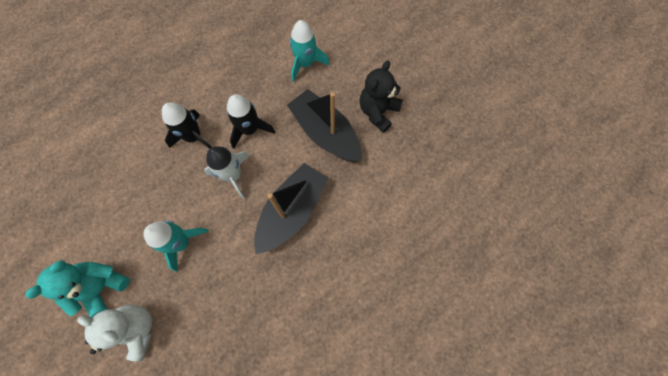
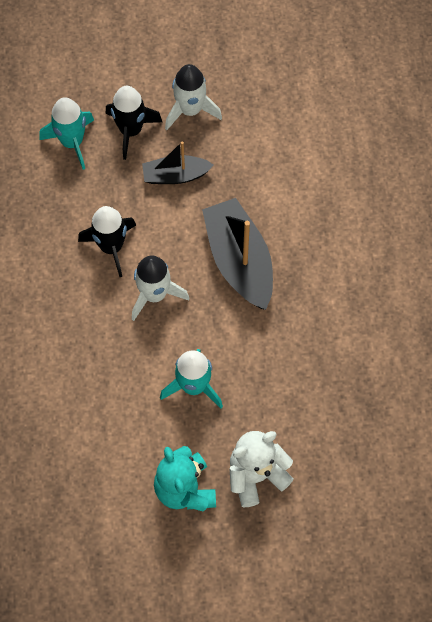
camera: 55 degrees left, 5 degrees down
black rocket [162,102,212,149] -> black rocket moved to [106,86,162,160]
black boat [287,89,362,162] -> black boat [142,141,214,184], size x0.59
black teddy bear [360,61,403,133] -> white rocket [165,64,222,130]

